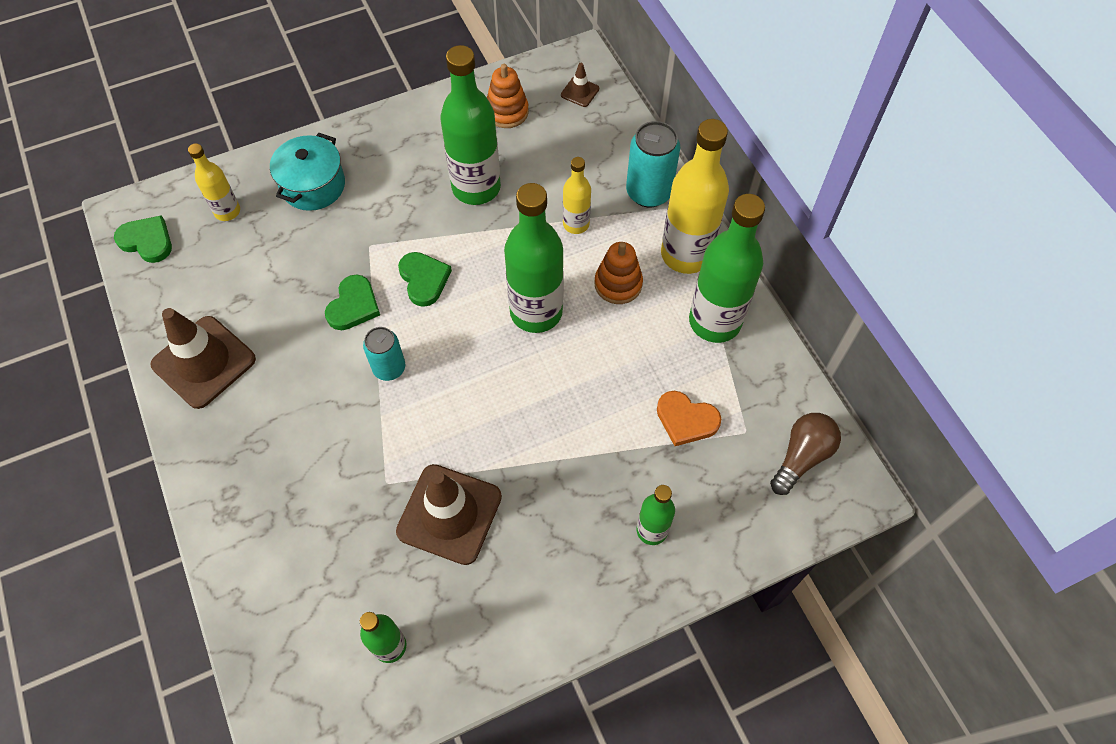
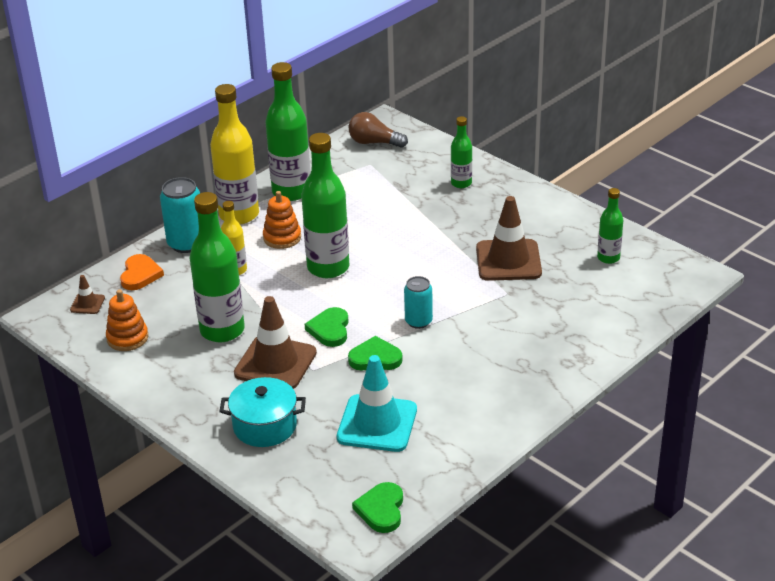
camera: 110 degrees left, 25 degrees down
brown traffic cone [150,308,256,409] -> brown traffic cone moved to [234,296,317,389]
yellow bottle [188,143,240,221] -> none
green heart [398,252,452,307] -> green heart turned 45 degrees counterclockwise [305,307,349,347]
orange heart [657,391,721,446] -> orange heart moved to [120,254,164,290]
none -> turquoise traffic cone [337,355,417,452]

